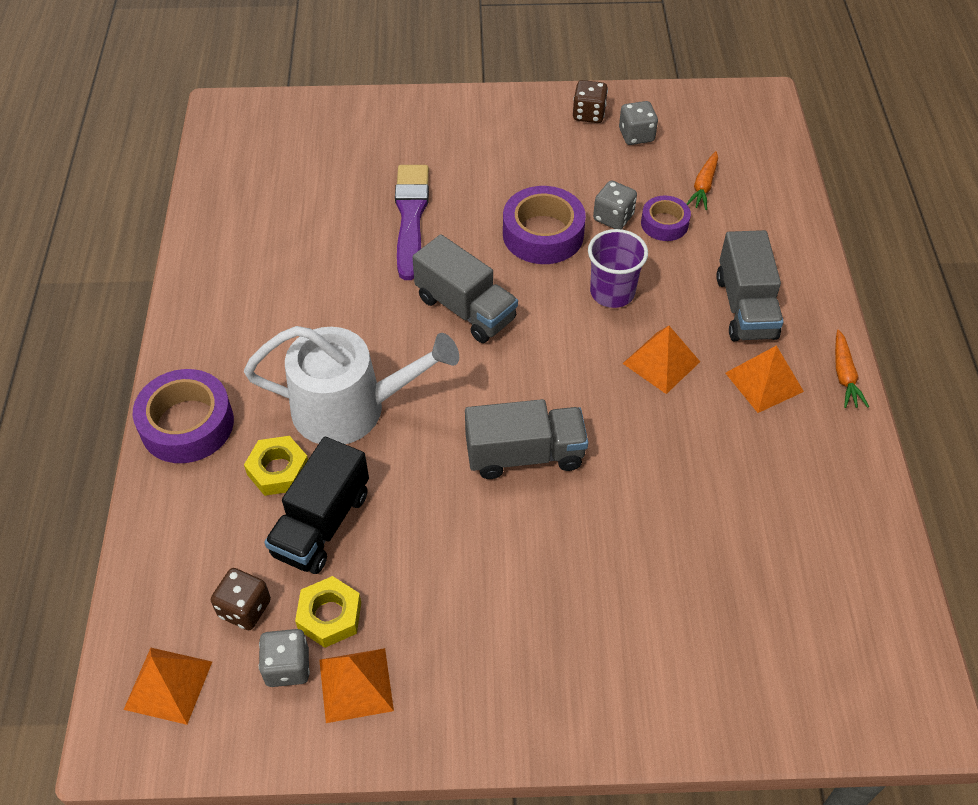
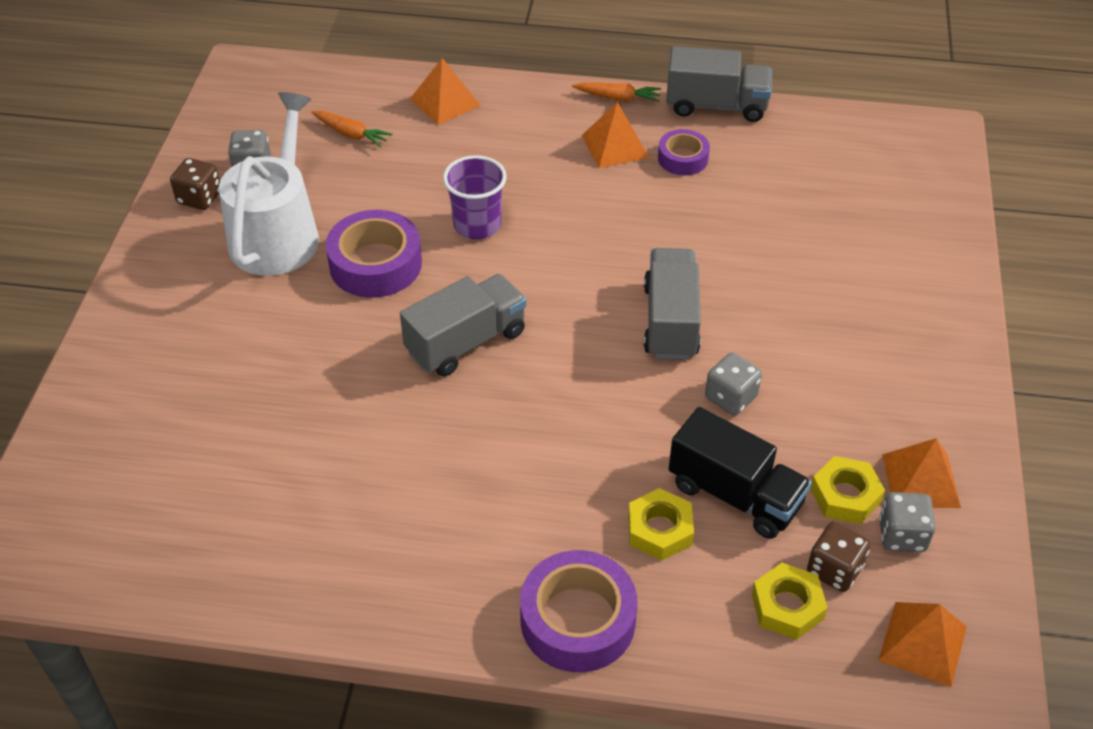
camera: 80 degrees left, 5 degrees down
white watering can [244,326,459,444] -> white watering can moved to [219,92,319,276]
purple brush [395,165,429,280] -> none
grey dice [593,180,637,229] -> grey dice moved to [705,352,762,415]
orange pyramid [623,326,700,394] -> orange pyramid moved to [410,58,481,125]
purple tape [641,196,691,241] -> purple tape moved to [658,129,710,176]
grey truck [716,230,784,341] -> grey truck moved to [666,46,772,122]
none -> yellow nut [752,563,828,640]

